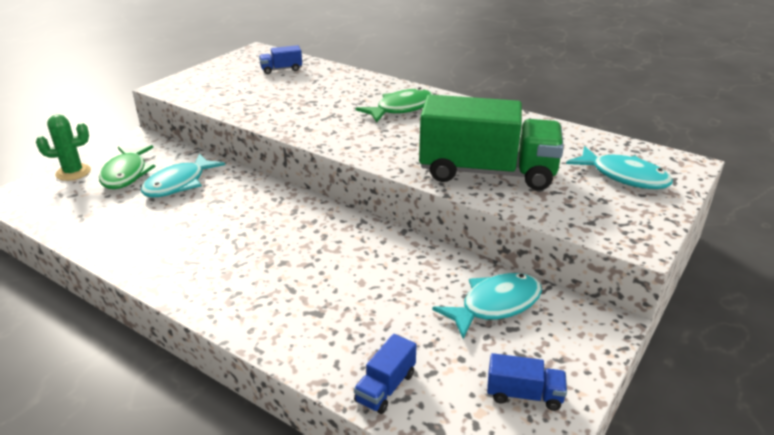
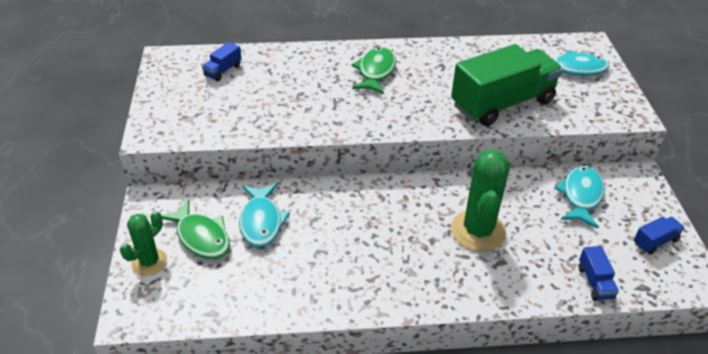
camera: 40 degrees left, 10 degrees up
none -> green cactus [451,149,510,251]

